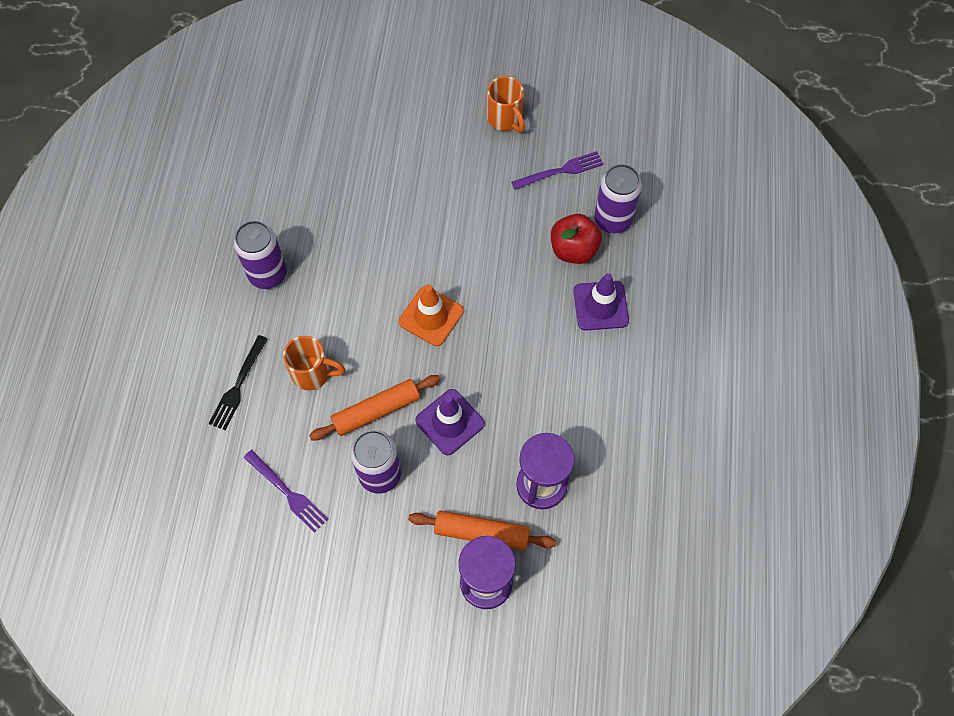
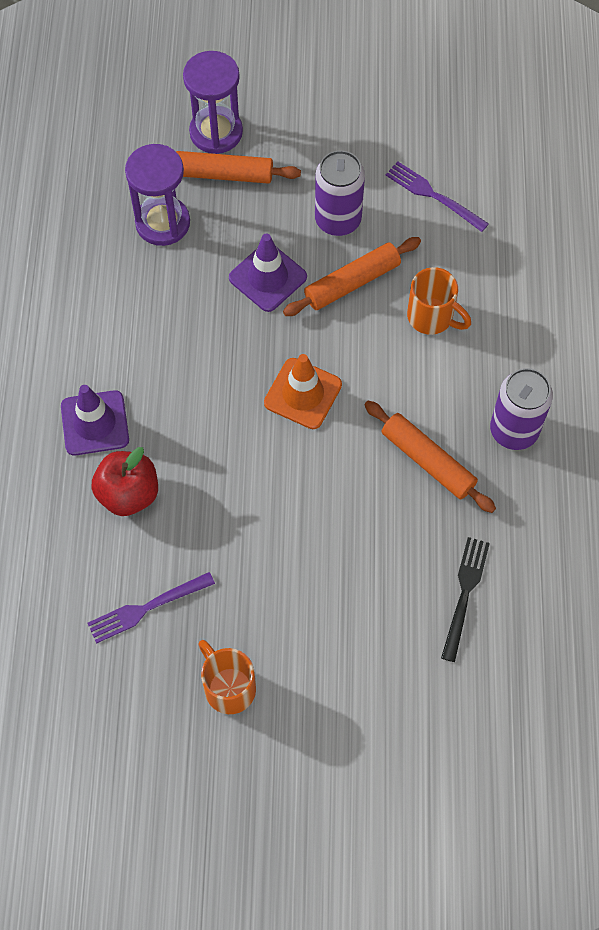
camera: 175 degrees right, 0 degrees up
black fork [208,335,268,430] -> black fork moved to [441,537,490,662]
orange mug [283,336,346,390] -> orange mug turned 150 degrees counterclockwise [407,267,471,335]
purple can [594,164,642,233] -> none
none -> orange rolling pin [364,401,496,513]

